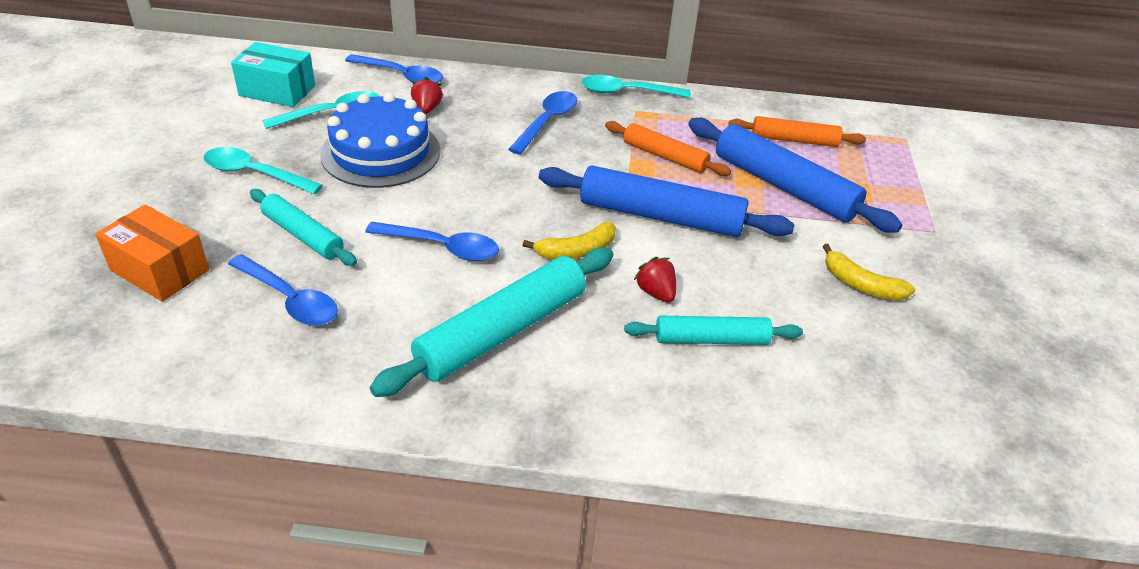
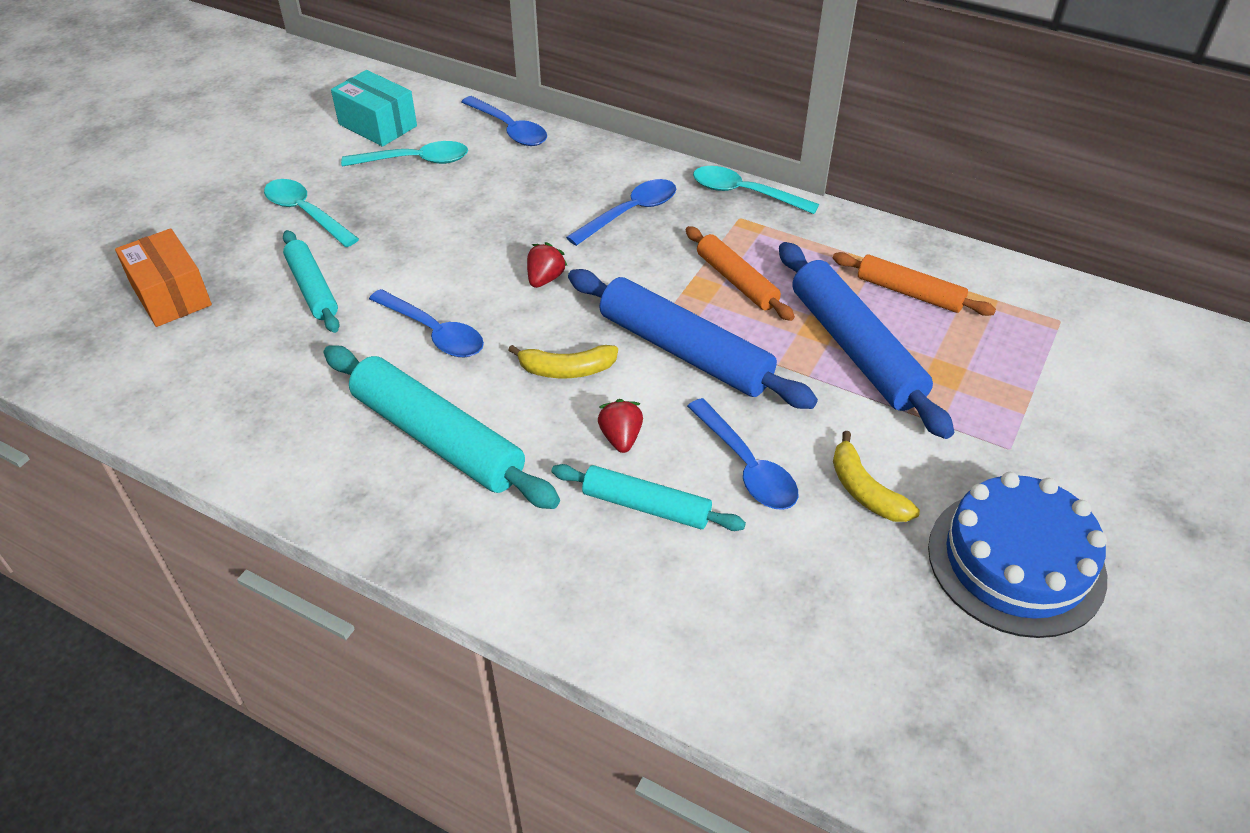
camera: 25 degrees right, 5 degrees up
blue spoon [228,254,338,326] -> blue spoon moved to [687,398,798,510]
blue cake [320,93,440,188] -> blue cake moved to [928,472,1107,638]
turquoise rolling pin [370,247,613,397] -> turquoise rolling pin turned 60 degrees clockwise [323,345,560,509]
red strawberry [411,77,443,114] -> red strawberry moved to [527,242,567,288]

